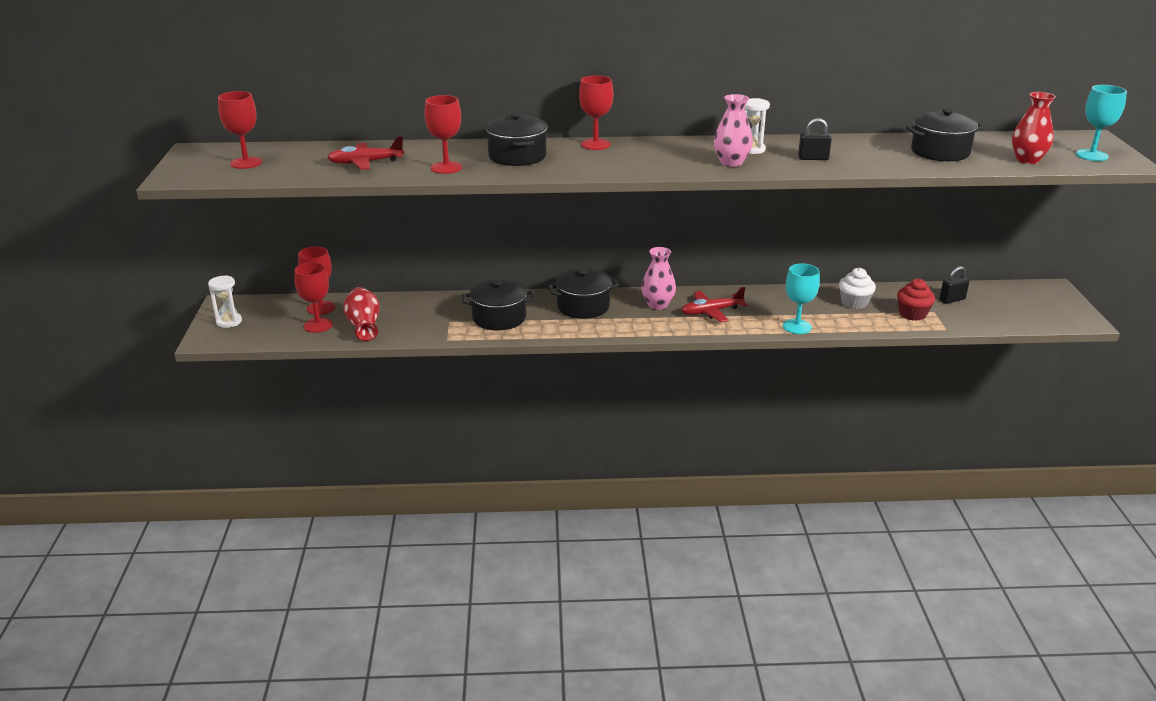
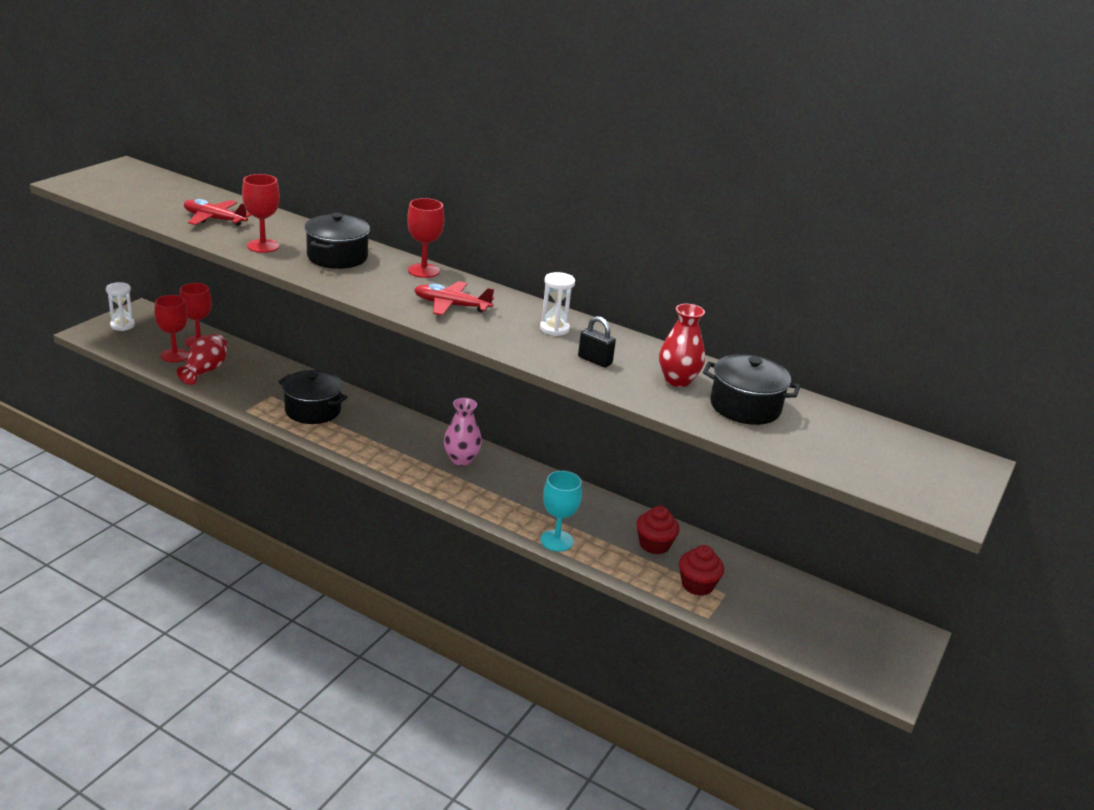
camera: 30 degrees right, 0 degrees up
red goblet [218,91,262,169] -> none
black pot [548,268,619,318] -> none
red plane [681,287,747,322] -> red plane moved to [414,281,494,316]
pink vase [714,94,753,167] -> none
white cupcake [839,268,876,309] -> red cupcake [636,506,679,554]
black padlock [939,266,970,304] -> none
red vase [1012,92,1056,164] -> red vase moved to [659,304,705,387]
turquoise goblet [1076,85,1127,161] -> none

